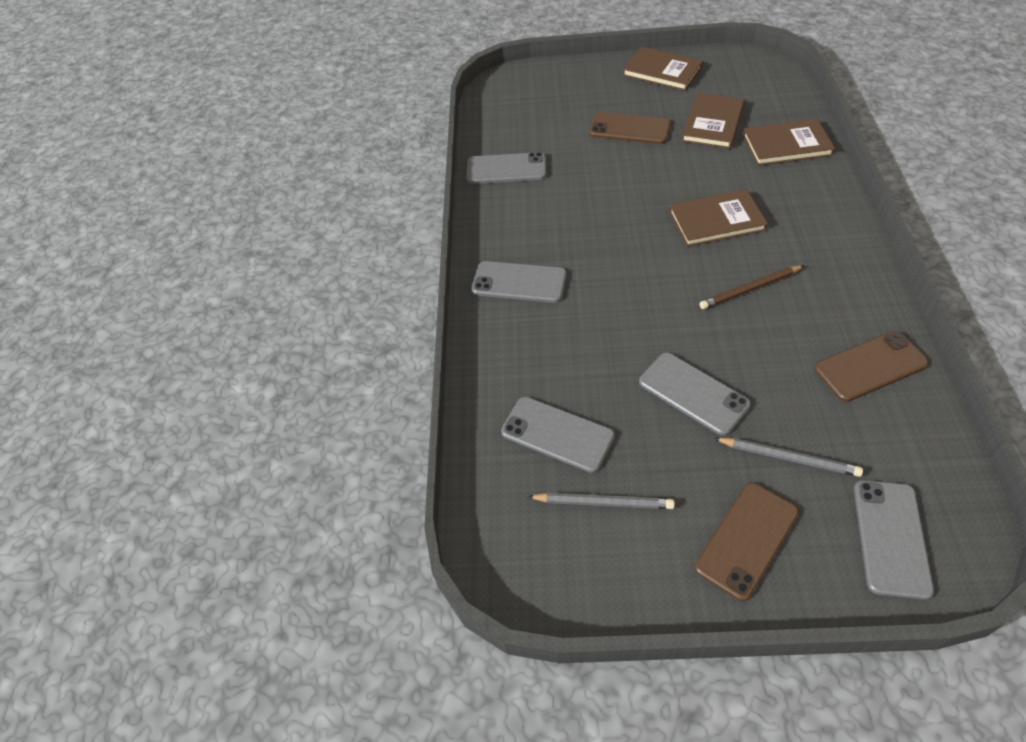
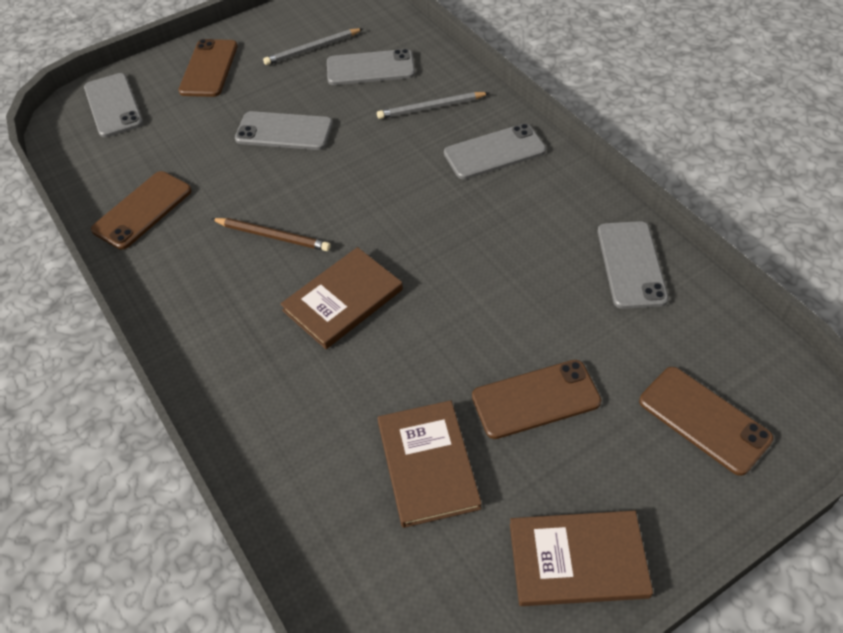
camera: 145 degrees right, 0 degrees up
grey phone [466,152,546,184] -> grey phone turned 60 degrees counterclockwise [597,221,669,309]
brown pencil [699,265,805,309] -> brown pencil turned 75 degrees clockwise [211,218,331,251]
grey pencil [714,438,863,477] -> grey pencil moved to [377,92,489,119]
brown book [742,119,835,166] -> none
none -> brown phone [639,367,773,476]

